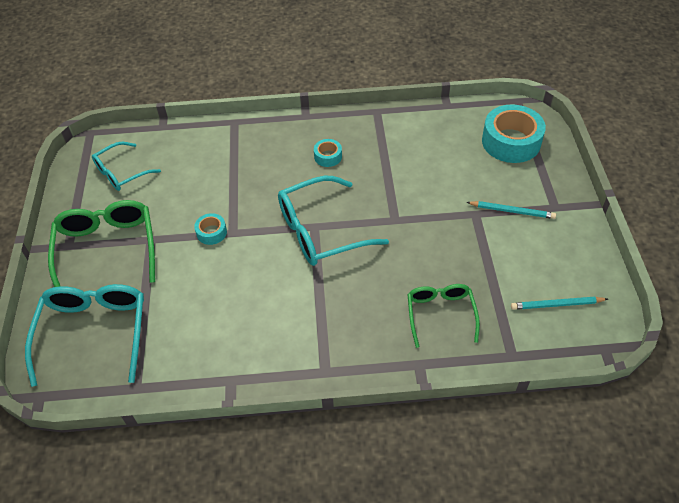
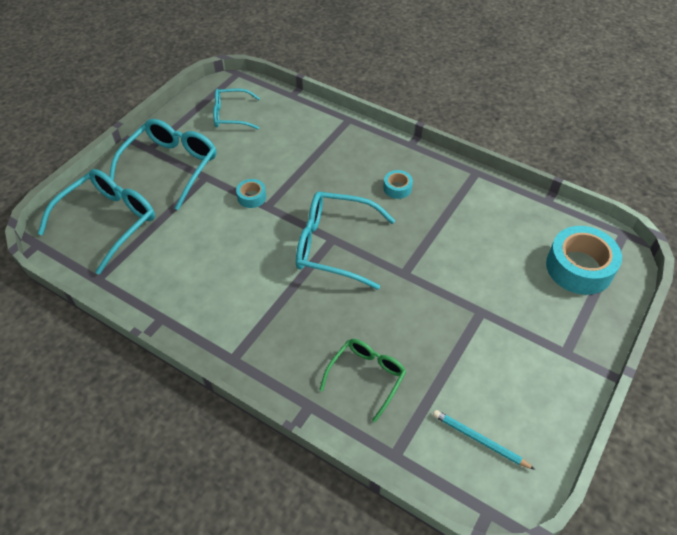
camera: 35 degrees right, 0 degrees up
green glasses [48,200,155,287] -> turquoise glasses [109,119,216,210]
turquoise pencil [466,201,556,219] -> none

